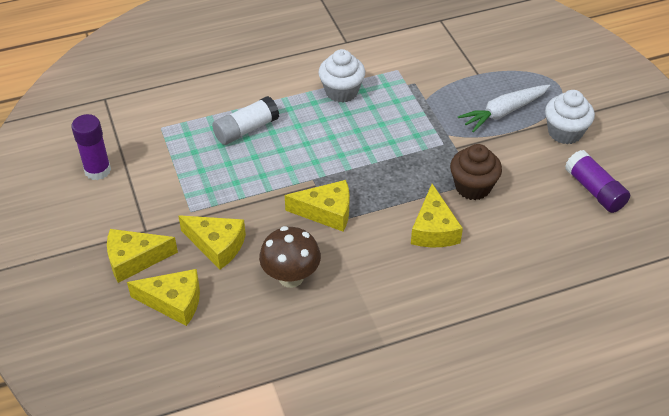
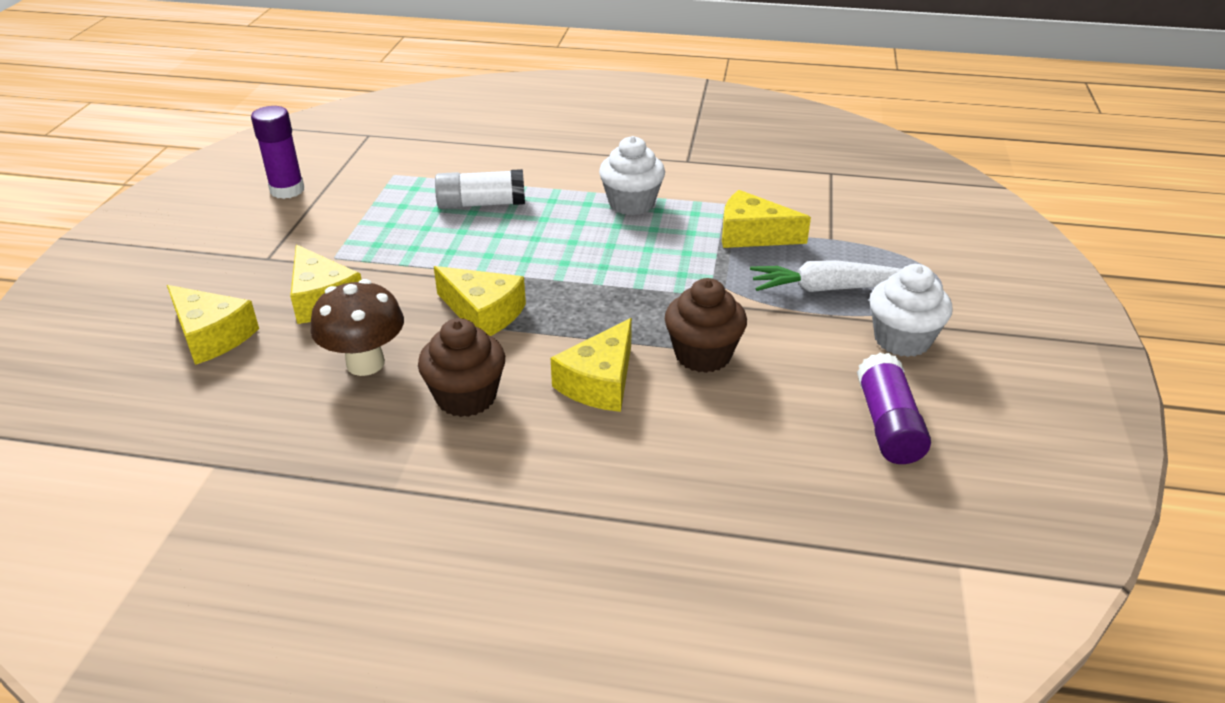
camera: 30 degrees right, 10 degrees down
yellow cheese [107,229,178,283] -> yellow cheese moved to [722,190,811,248]
none -> brown cupcake [418,318,505,417]

